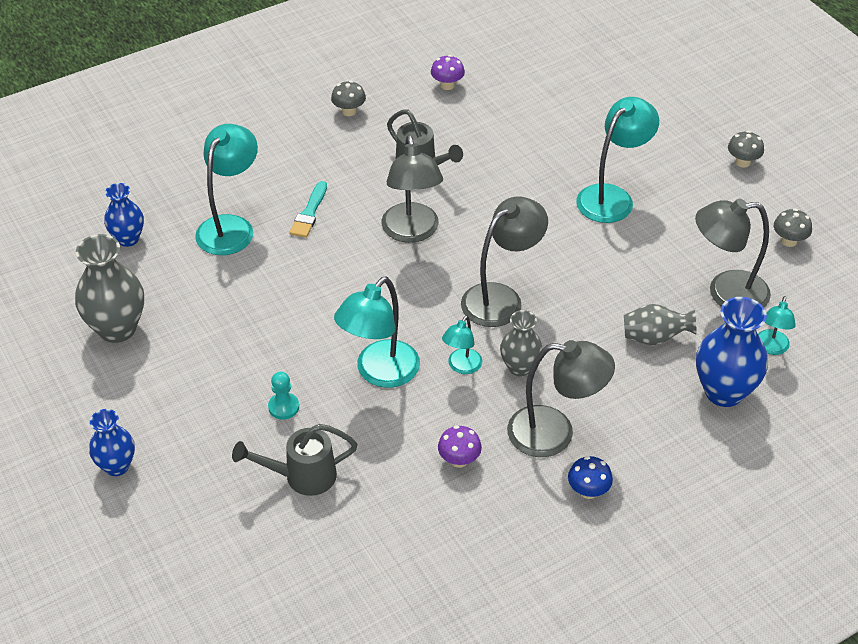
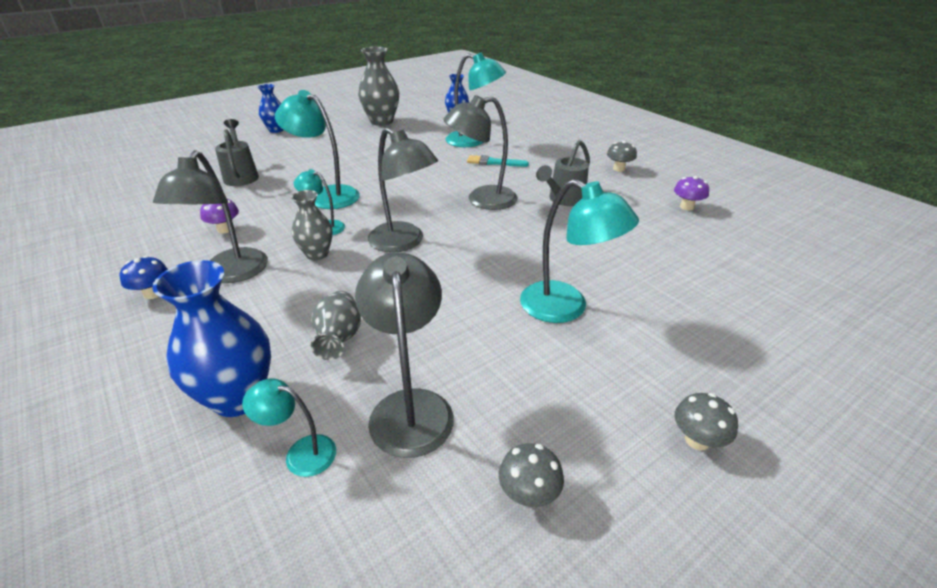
camera: 85 degrees right, 10 degrees down
turquoise pawn [268,372,299,419] -> none

